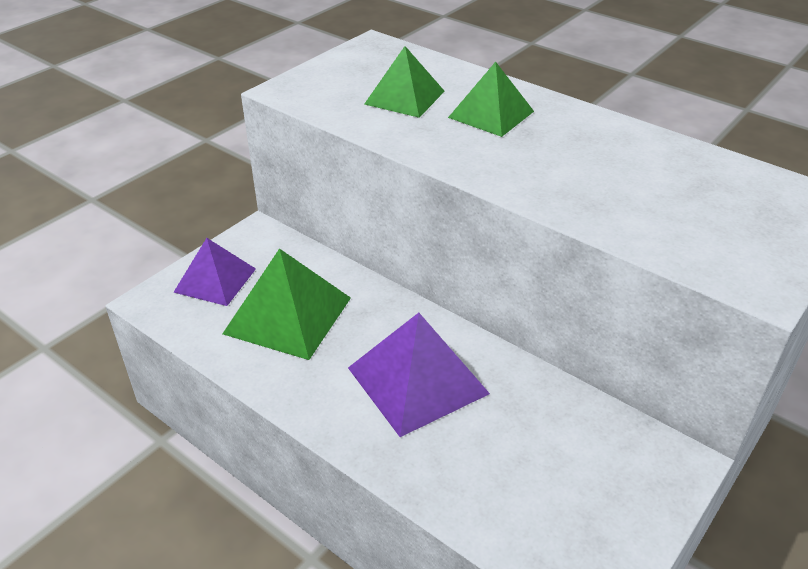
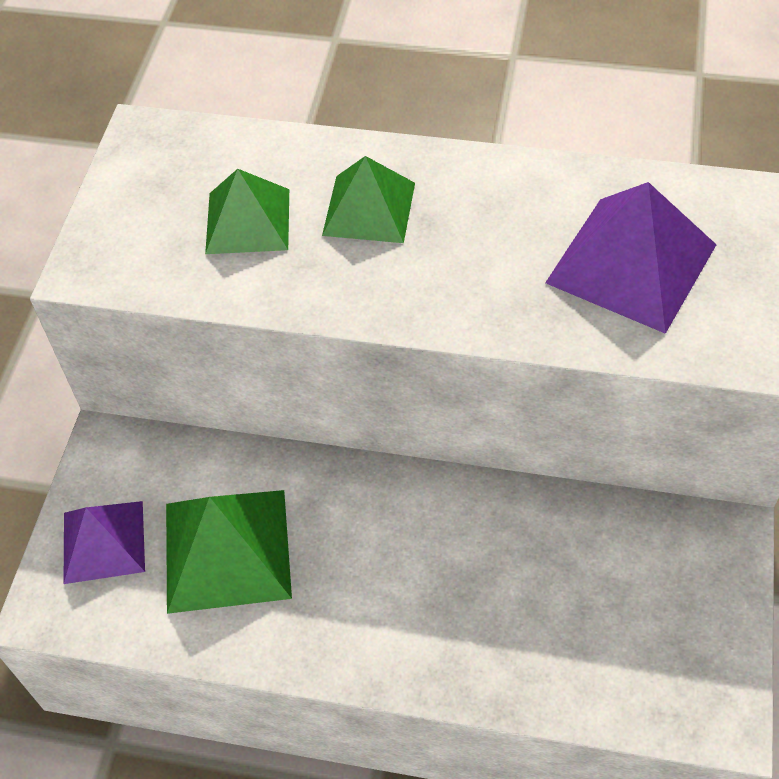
camera: 25 degrees left, 15 degrees up
purple pyramid [348,313,490,437] -> purple pyramid moved to [545,182,717,334]

